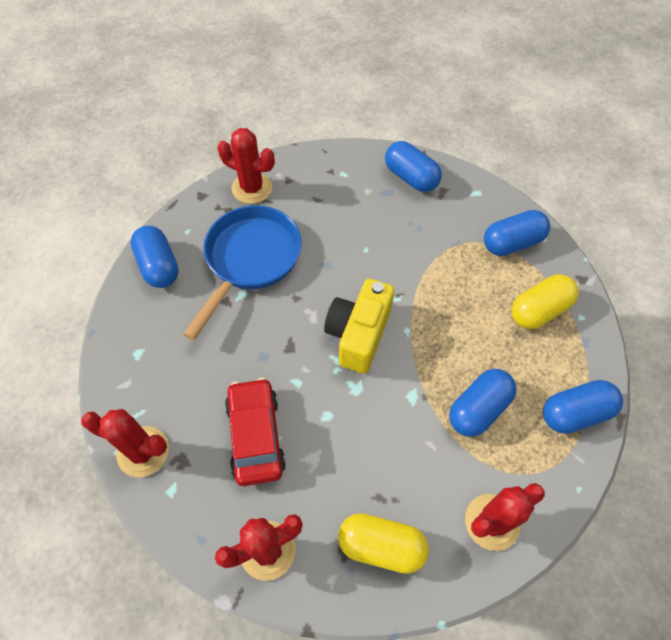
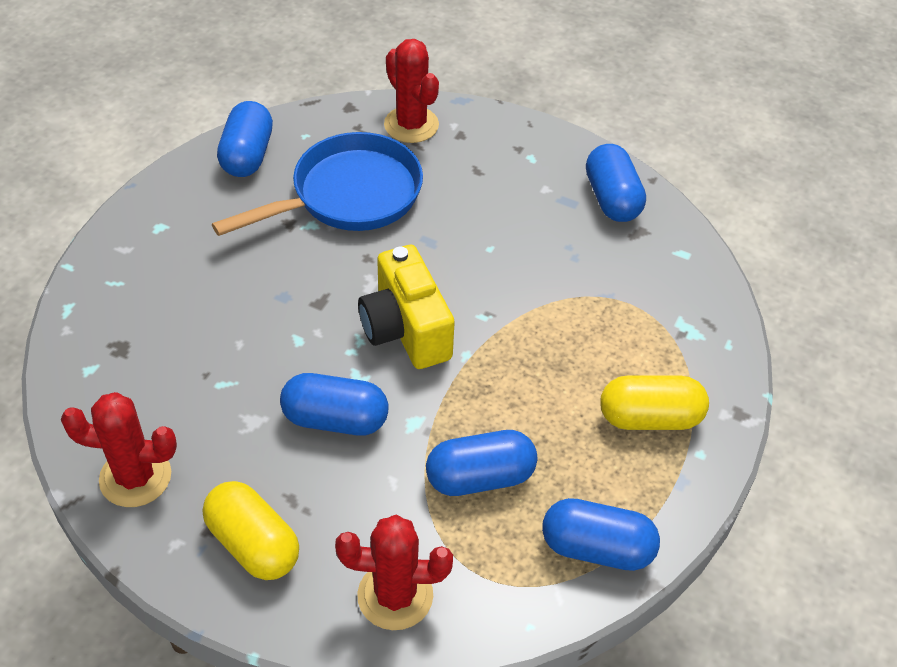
camera: 30 degrees right, 10 degrees down
red cactus [81,409,169,478] -> none
red car [225,378,286,486] -> none
yellow camera [324,279,394,374] -> yellow camera turned 75 degrees counterclockwise [358,245,455,369]
blue capsule [484,210,550,256] -> blue capsule moved to [280,373,389,436]

